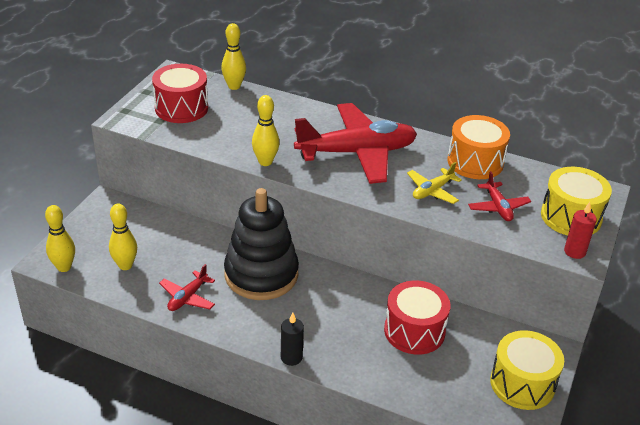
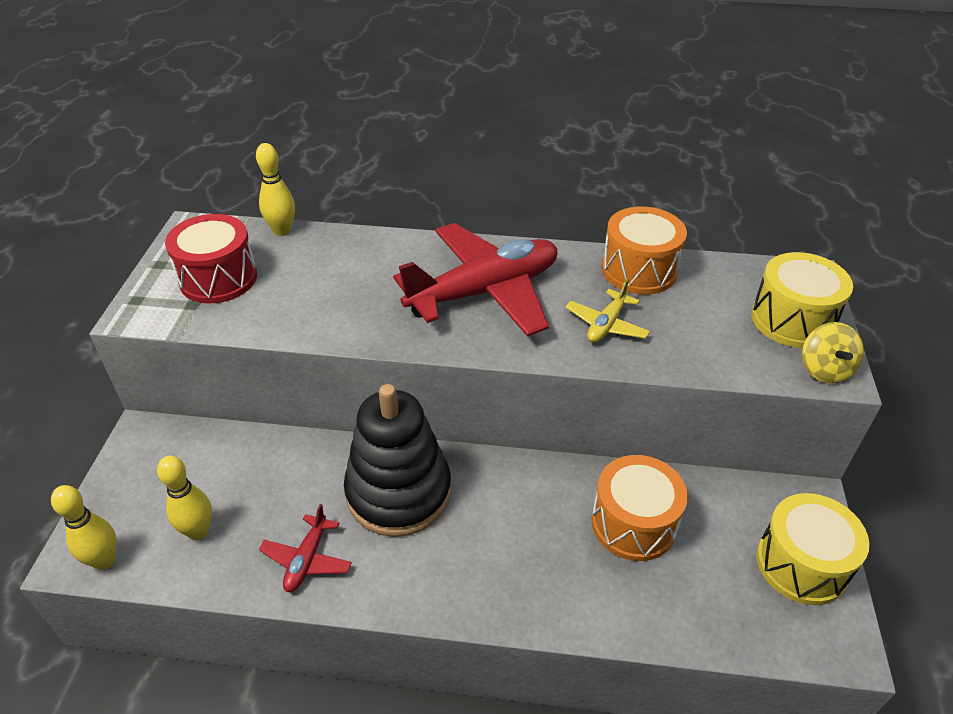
camera: 15 degrees left, 5 degrees up
yellow bowling pin [252,95,279,166] -> none
black candle [281,313,304,366] -> none
red drum [384,280,451,355] -> orange drum [592,455,688,561]
red plane [468,171,531,221] -> none
red candle [564,202,597,259] -> yellow spinning top [802,322,864,384]

